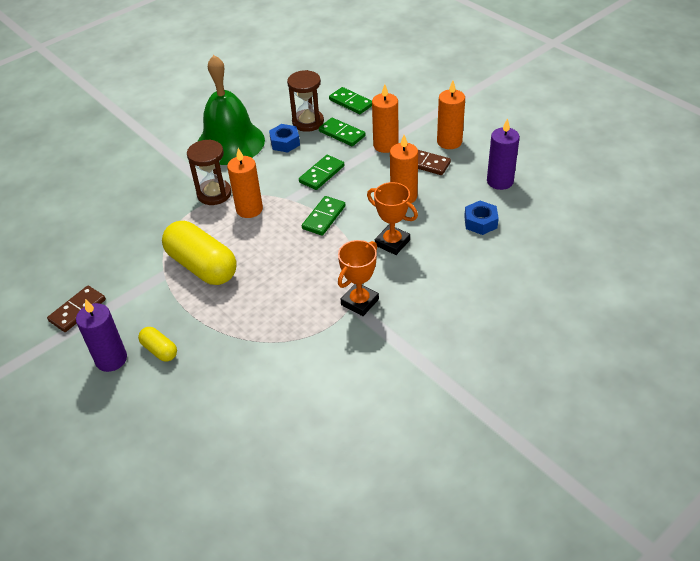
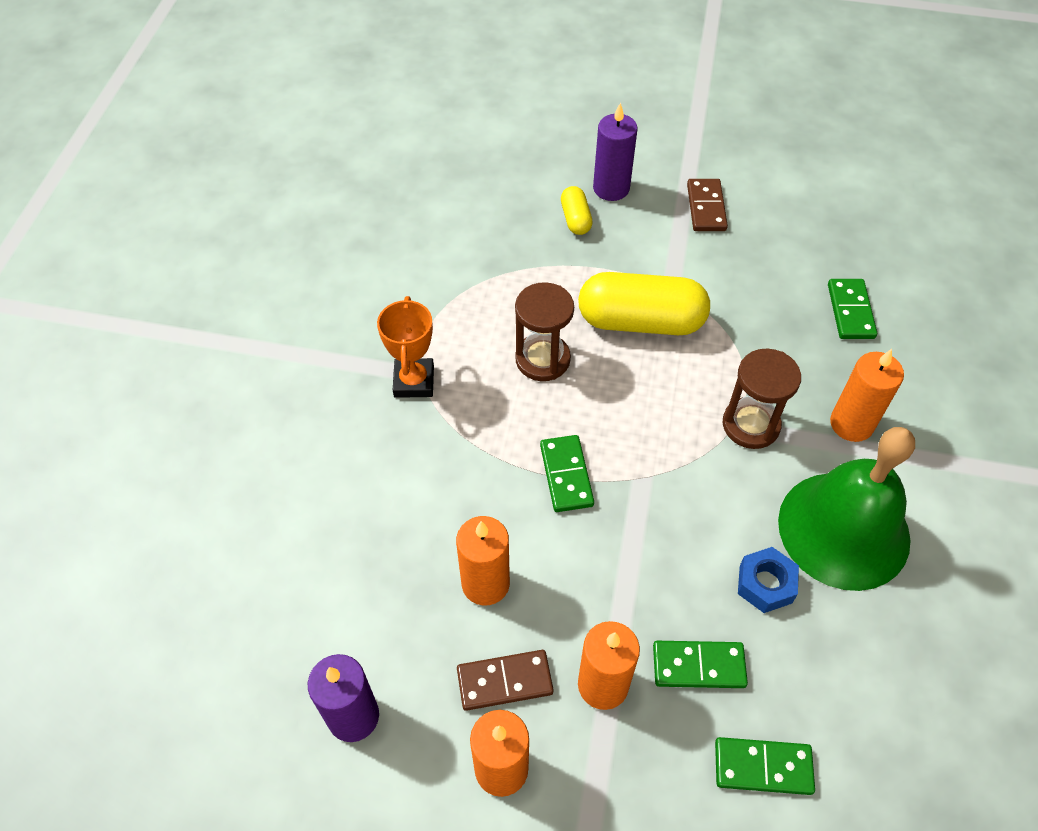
camera: 140 degrees right, 10 degrees up
yellow capsule [138,327,177,362] -> yellow capsule turned 75 degrees clockwise [561,186,593,235]
orange candle [227,148,263,218] -> orange candle moved to [830,349,904,442]
brown hourglass [287,70,324,132] -> brown hourglass moved to [515,282,574,381]
green domino [299,155,344,190] -> green domino moved to [828,279,877,339]
orange trophy [367,182,418,255] -> none
blue nut [464,201,499,235] -> none

